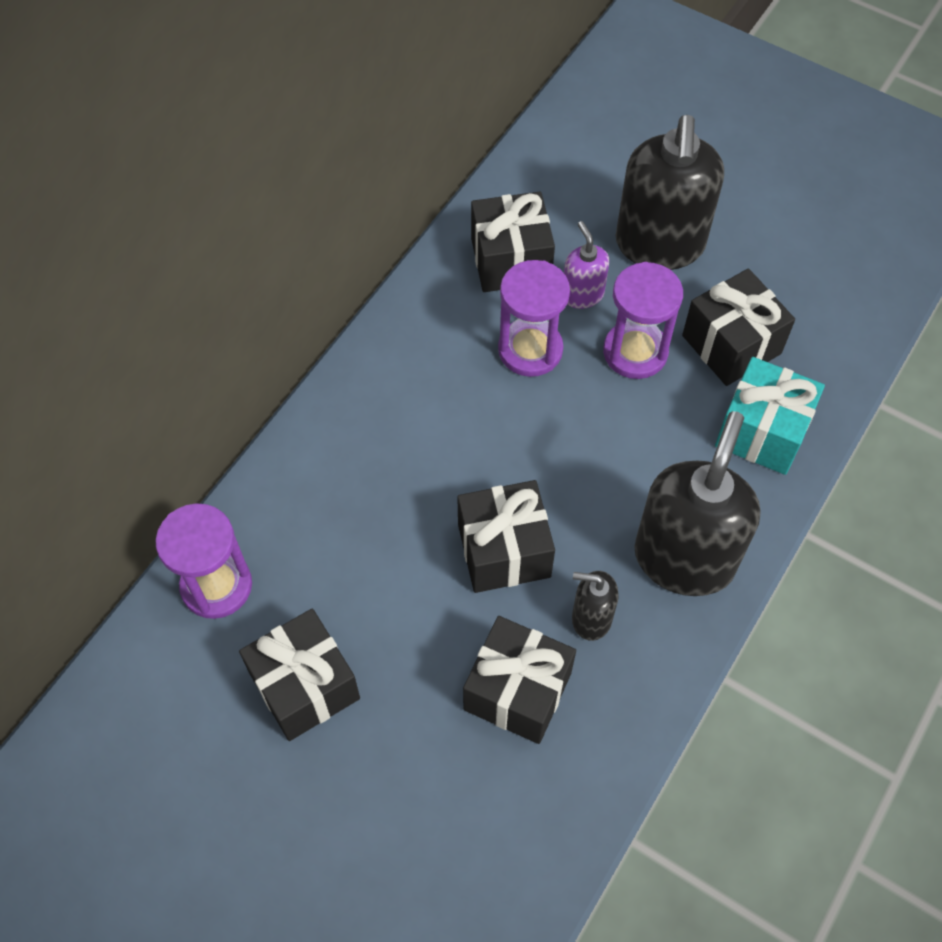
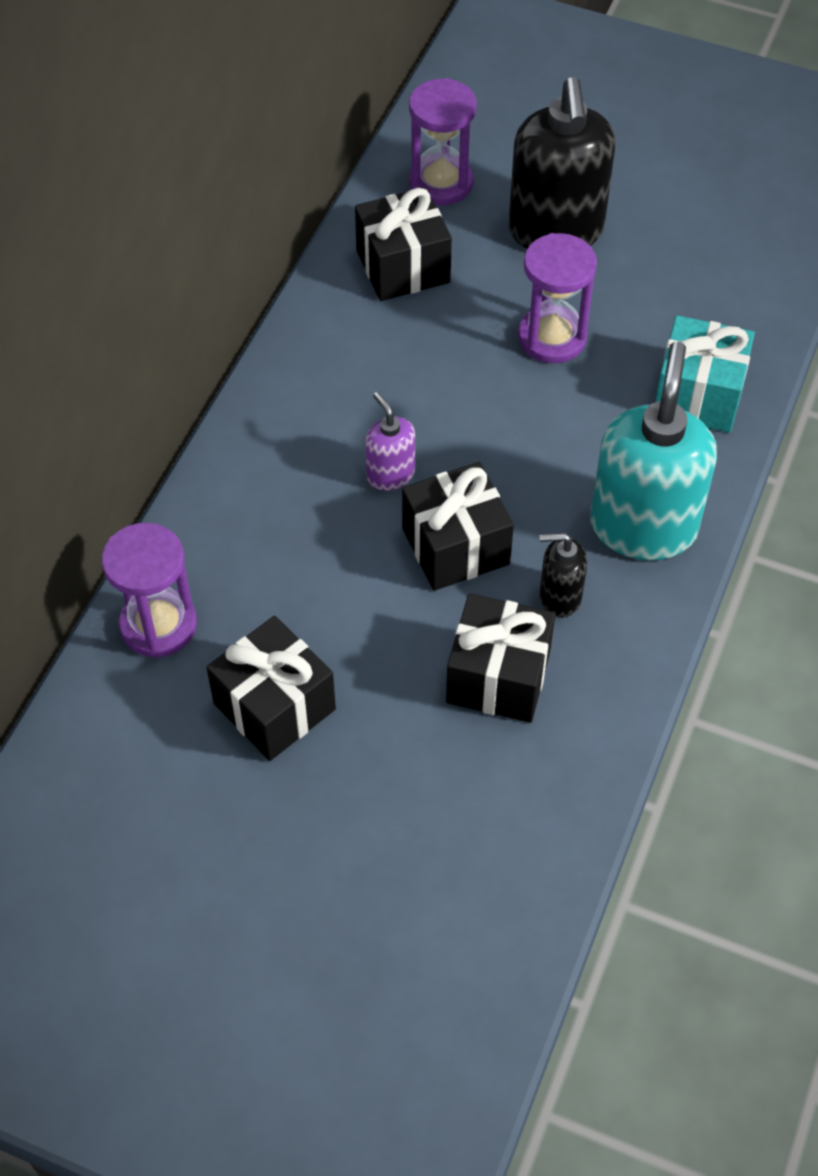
camera: 10 degrees left, 5 degrees down
purple hourglass [498,260,570,377] -> purple hourglass moved to [409,78,477,205]
purple soap dispenser [564,221,609,309] -> purple soap dispenser moved to [365,392,415,491]
black soap dispenser [634,411,761,596] -> turquoise soap dispenser [590,342,717,560]
black gift [682,268,795,386] -> none

